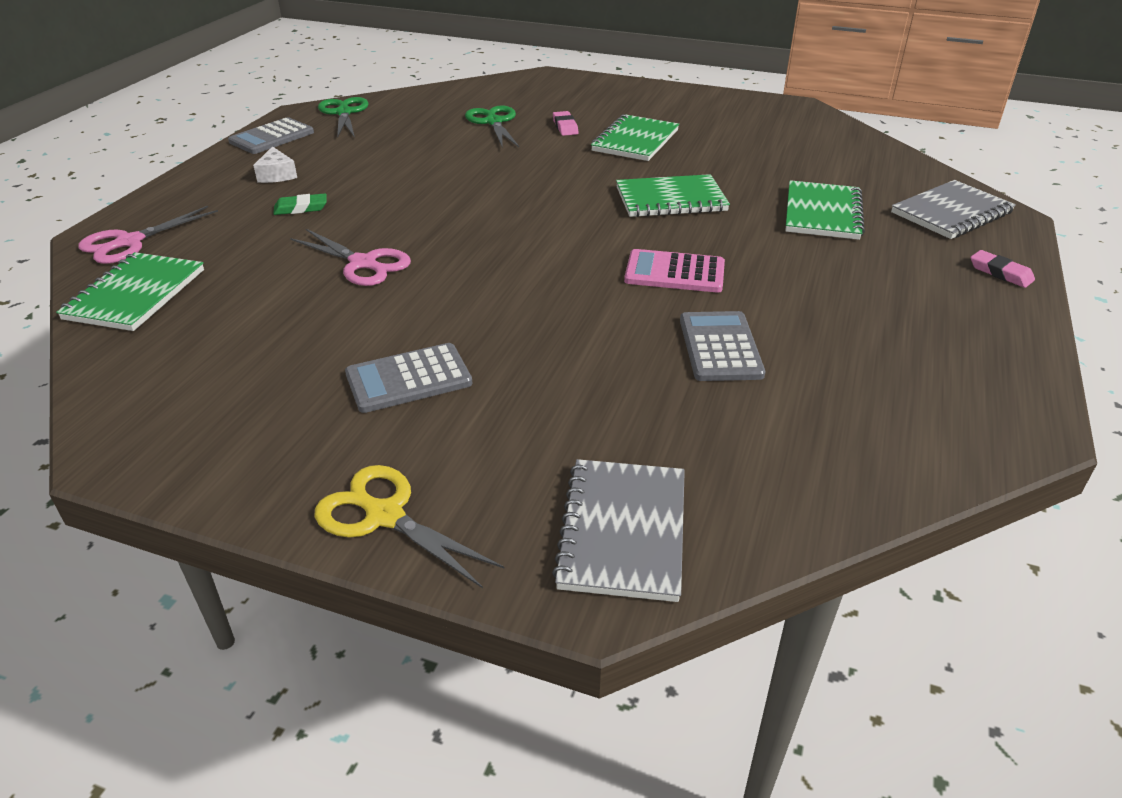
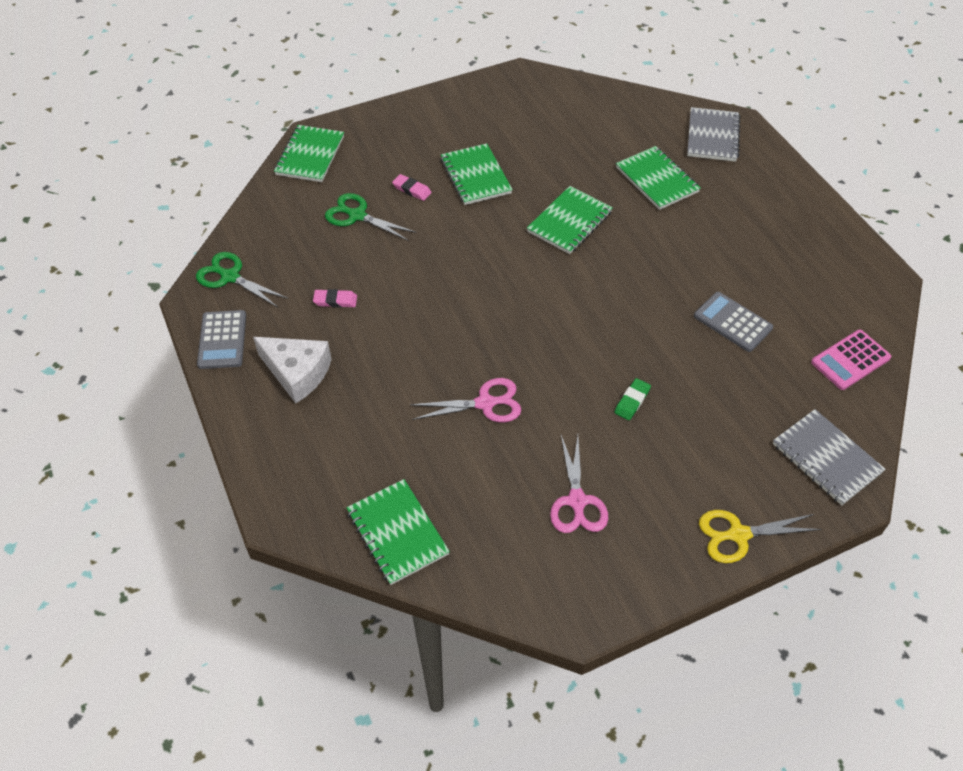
camera: 45 degrees left, 15 degrees up
pink scissors [78,206,218,264] -> pink scissors moved to [550,435,608,533]
white cheese [253,146,297,183] -> white cheese [253,337,332,403], size x1.80
green eraser [273,194,327,215] -> green eraser moved to [614,378,651,420]
grey calculator [345,343,473,413] -> none
pink calculator [624,249,725,293] -> pink calculator moved to [811,330,891,390]
pink eraser [970,250,1035,288] -> pink eraser moved to [313,289,357,308]
none -> green notebook [274,125,344,182]

